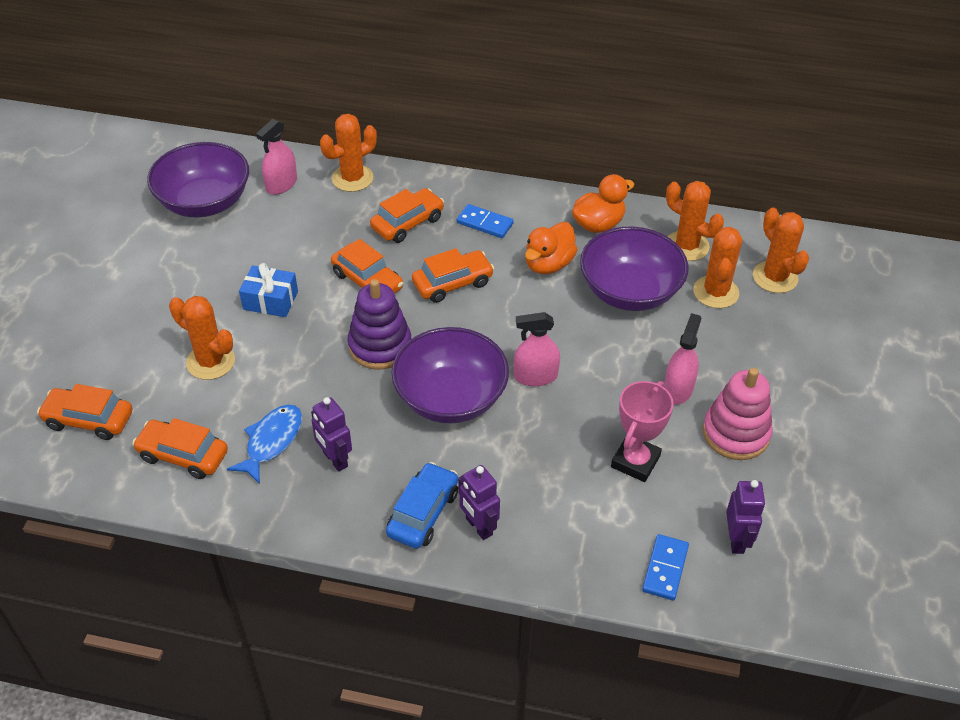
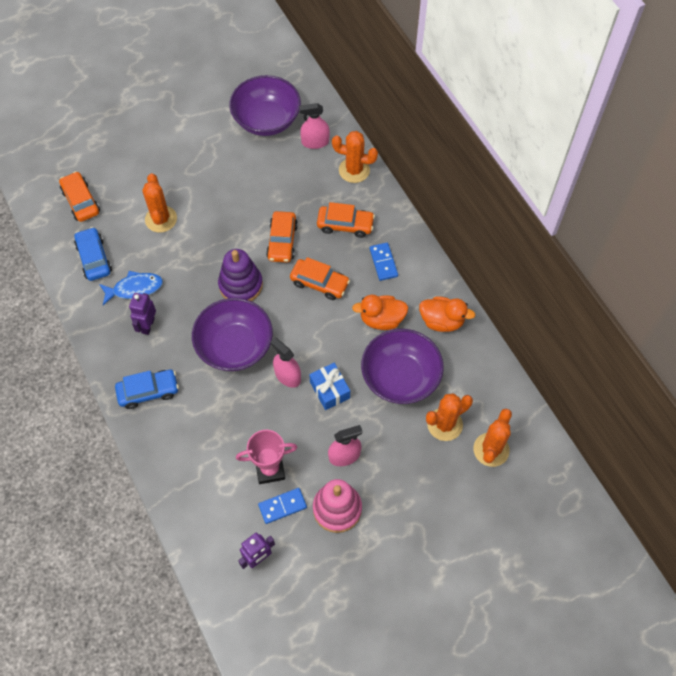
camera: 50 degrees right, 15 degrees up
orange car [132,418,228,479] -> blue car [74,227,112,281]
blue gift [239,263,298,317] -> blue gift moved to [309,363,350,410]
purple robot [458,465,500,540] -> none
blue domino [642,534,689,600] -> blue domino moved to [258,488,307,524]
orange cactus [666,181,724,261] -> none

